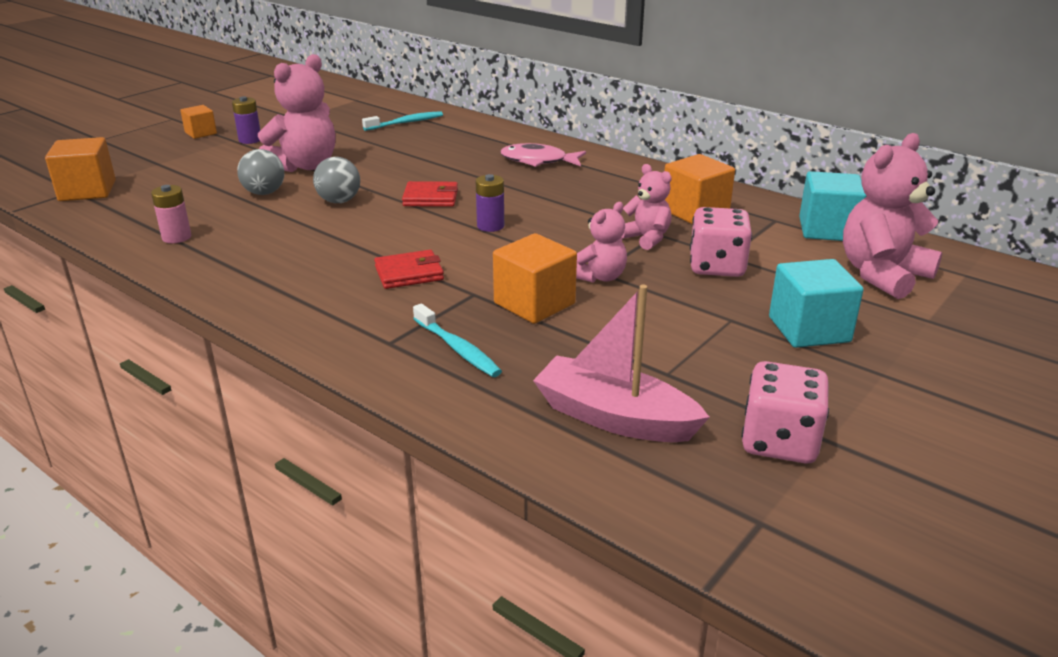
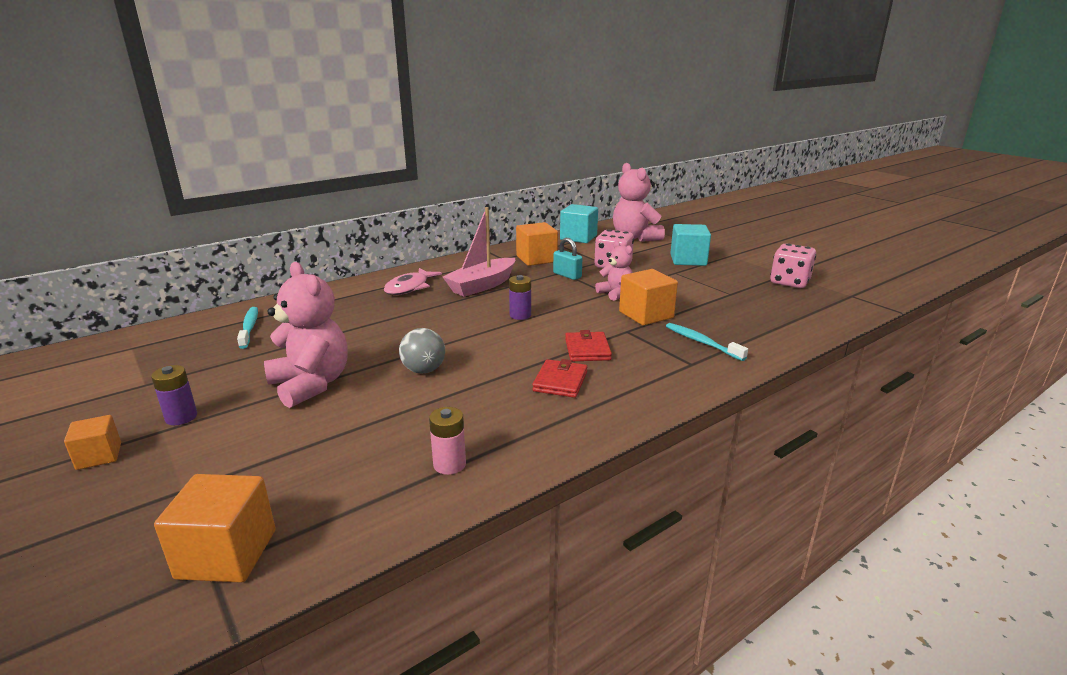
camera: 75 degrees left, 5 degrees down
grey ball [237,149,284,195] -> none
red wallet [402,181,458,207] -> red wallet moved to [532,359,587,398]
turquoise toothbrush [413,303,502,377] -> turquoise toothbrush turned 105 degrees counterclockwise [666,323,748,361]
pink boat [533,285,710,442] -> pink boat moved to [443,207,515,297]
pink teddy bear [622,164,672,250] -> turquoise padlock [553,238,583,280]

